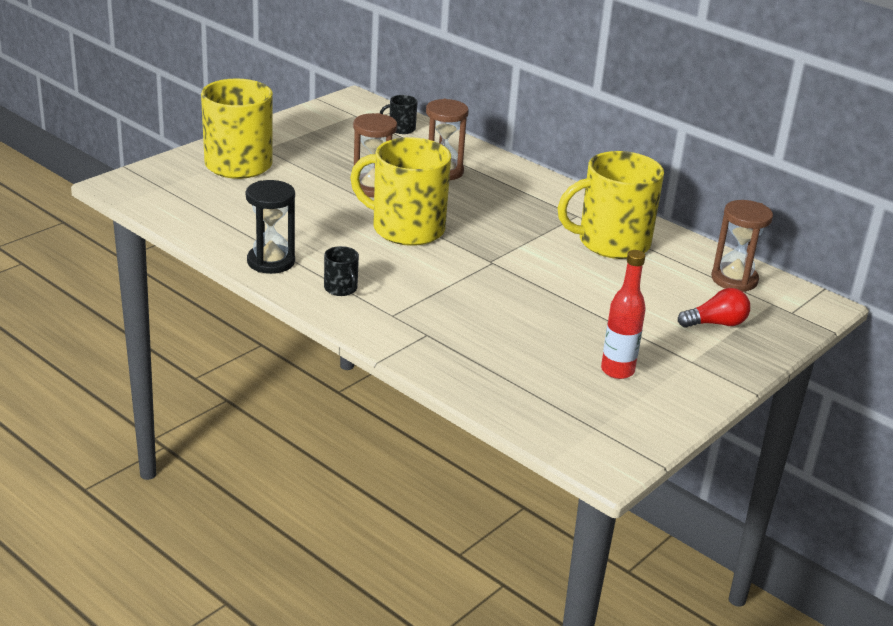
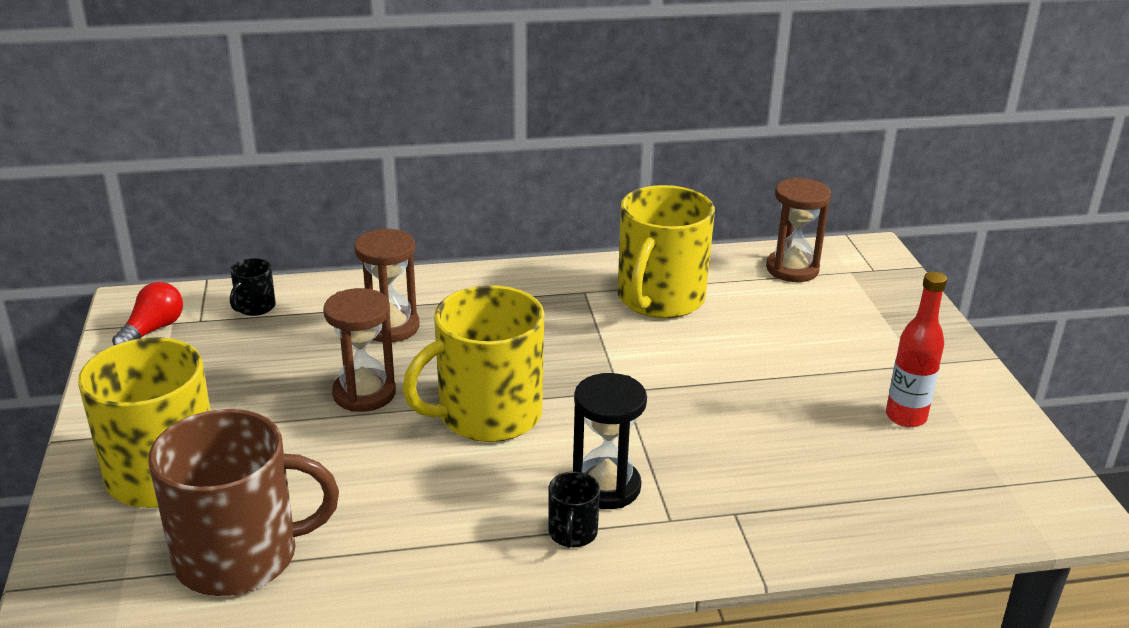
camera: 50 degrees left, 0 degrees up
black hourglass [246,180,295,274] -> black hourglass moved to [573,373,647,509]
black mug [324,246,359,296] -> black mug turned 90 degrees clockwise [548,472,600,548]
red light bulb [678,288,750,328] -> red light bulb moved to [112,282,183,346]
none -> brown mug [148,409,339,596]

